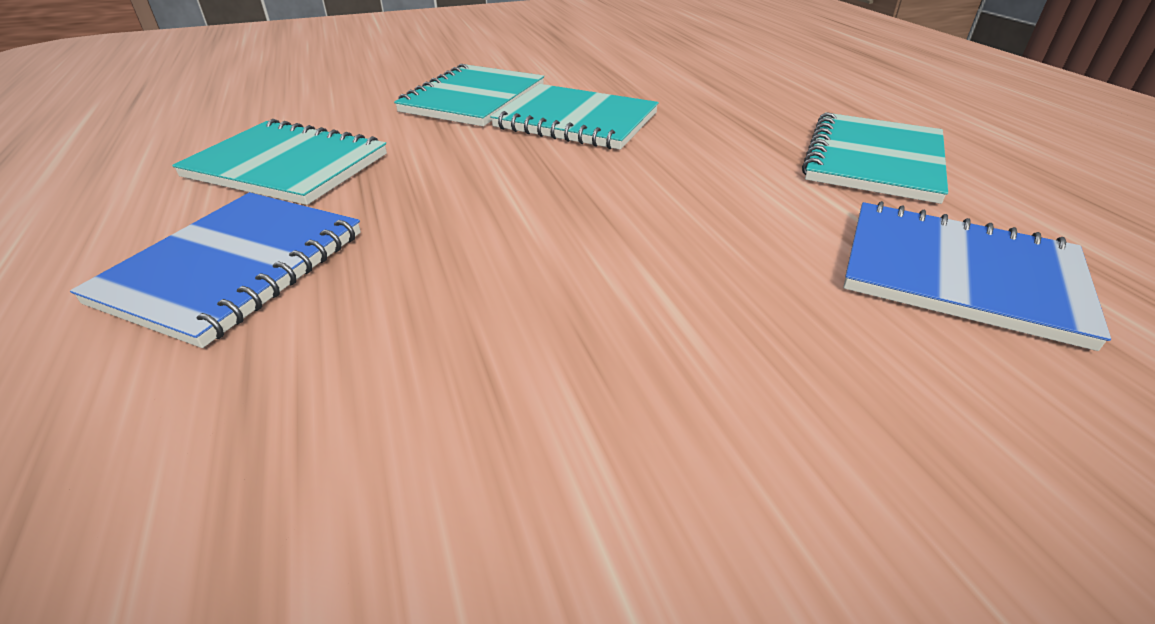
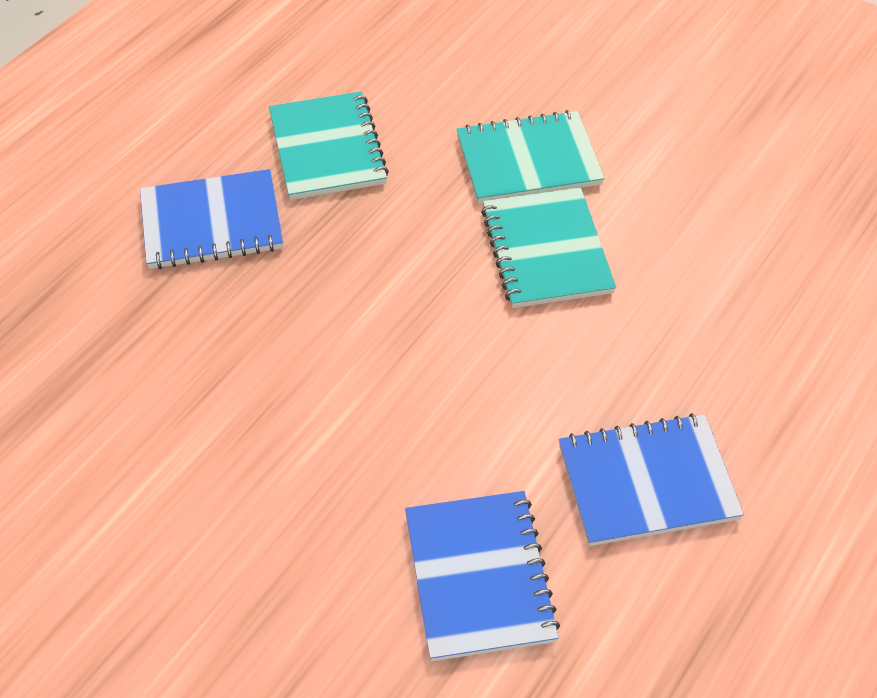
camera: 55 degrees right, 15 degrees up
turquoise notebook [802,112,948,204] -> blue notebook [559,413,744,546]

